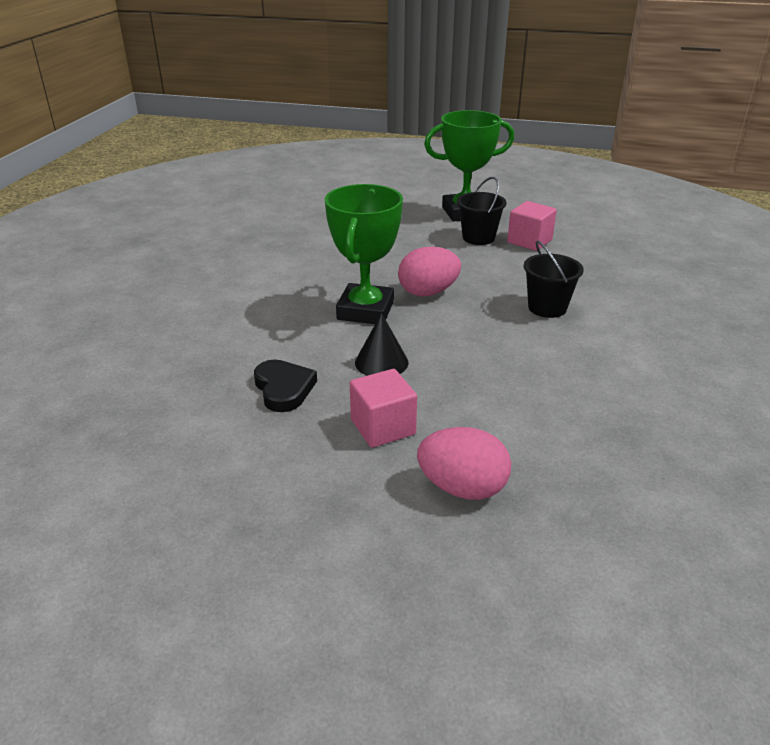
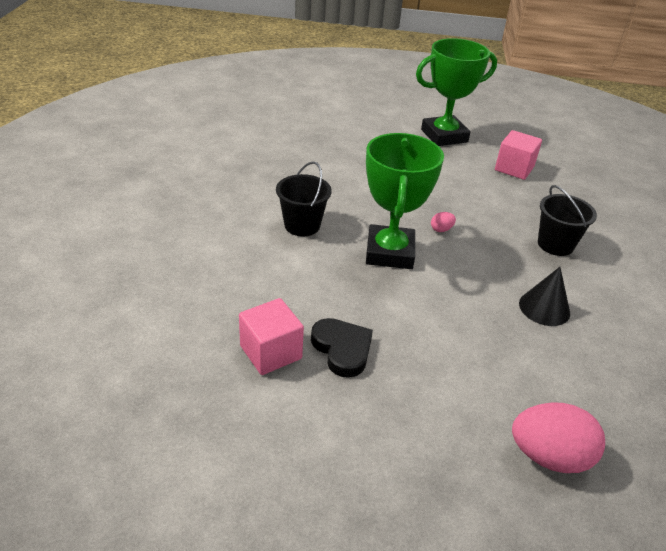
camera: 10 degrees left, 5 degrees up
pink cube [350,369,417,448] -> pink cube moved to [239,298,304,375]
black cone [355,313,408,376] -> black cone moved to [519,267,570,326]
pink egg [398,247,461,296] -> pink egg [431,212,456,232], size x0.43
black bucket [457,177,507,245] -> black bucket moved to [276,161,332,236]

